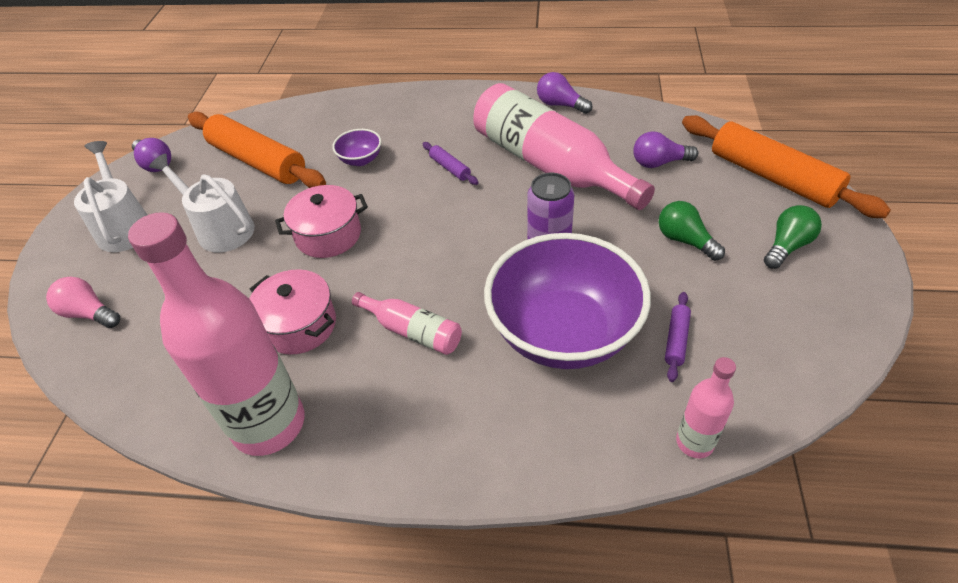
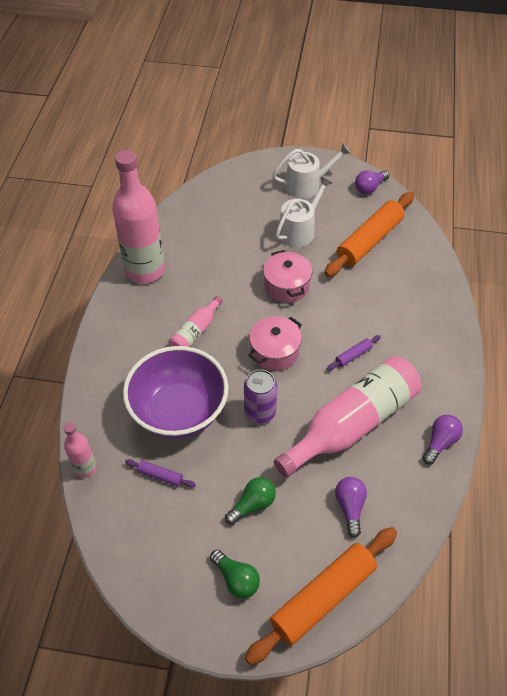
camera: 90 degrees right, 5 degrees up
pink light bulb [46,277,120,328] -> none
pink pot [249,270,336,355] -> pink pot moved to [248,316,302,371]
purple bowl [332,129,381,166] -> none

